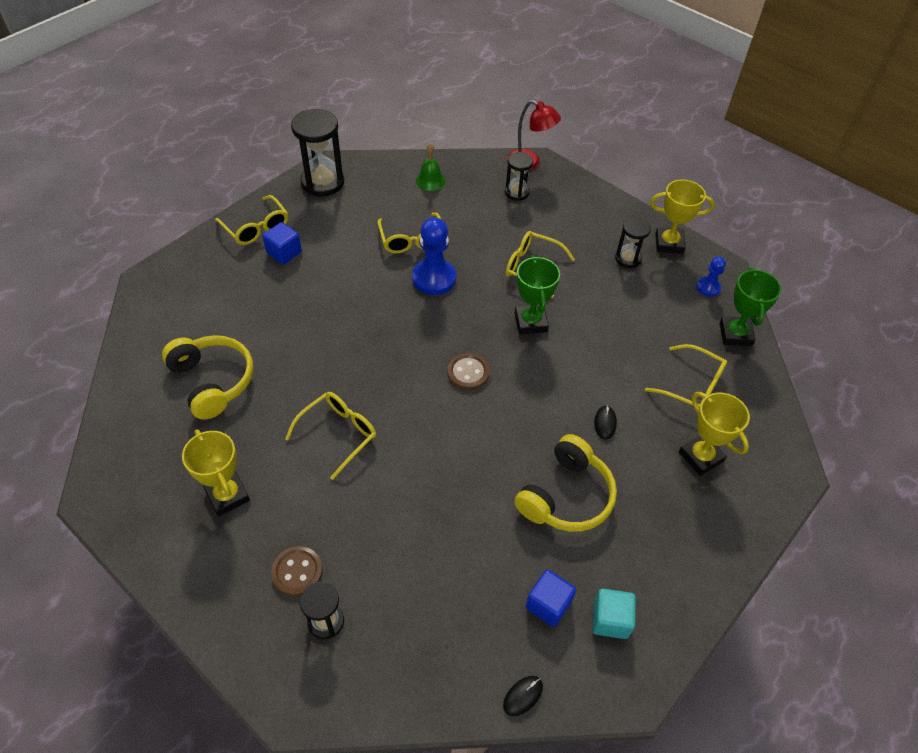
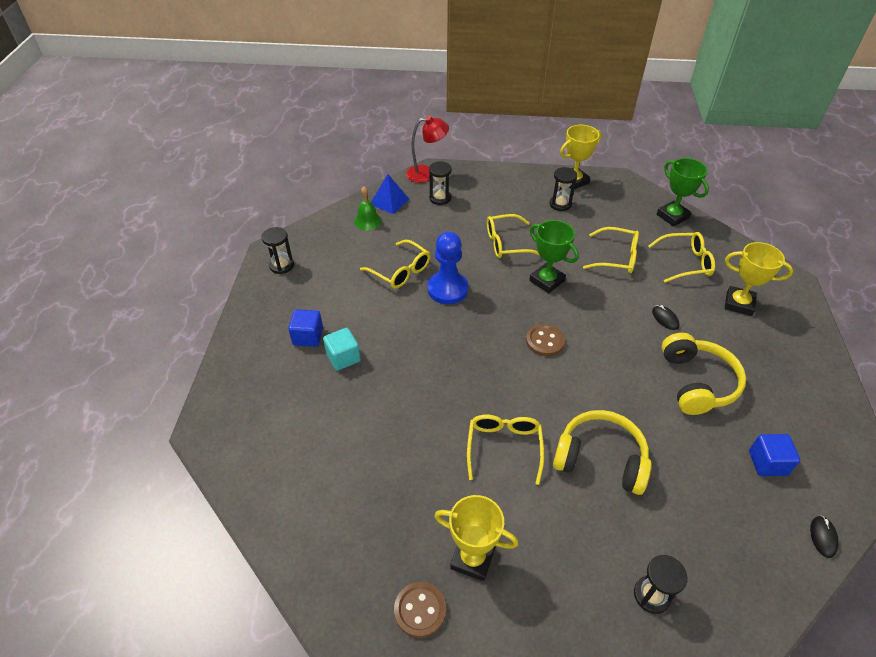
camera: 35 degrees left, 5 degrees down
yellow headphones [162,335,253,420] -> yellow headphones moved to [553,410,651,495]
yellow glasses [215,195,288,245] -> yellow glasses moved to [583,227,639,273]
brown button [271,546,323,596] -> brown button moved to [394,582,446,638]
black hourglass [291,109,344,196] -> black hourglass [262,227,294,274], size x0.57
turquoise cube [592,589,636,639] -> turquoise cube moved to [323,328,361,371]
blue pawn [697,257,726,297] -> none
none -> blue pyramid [371,174,409,214]

